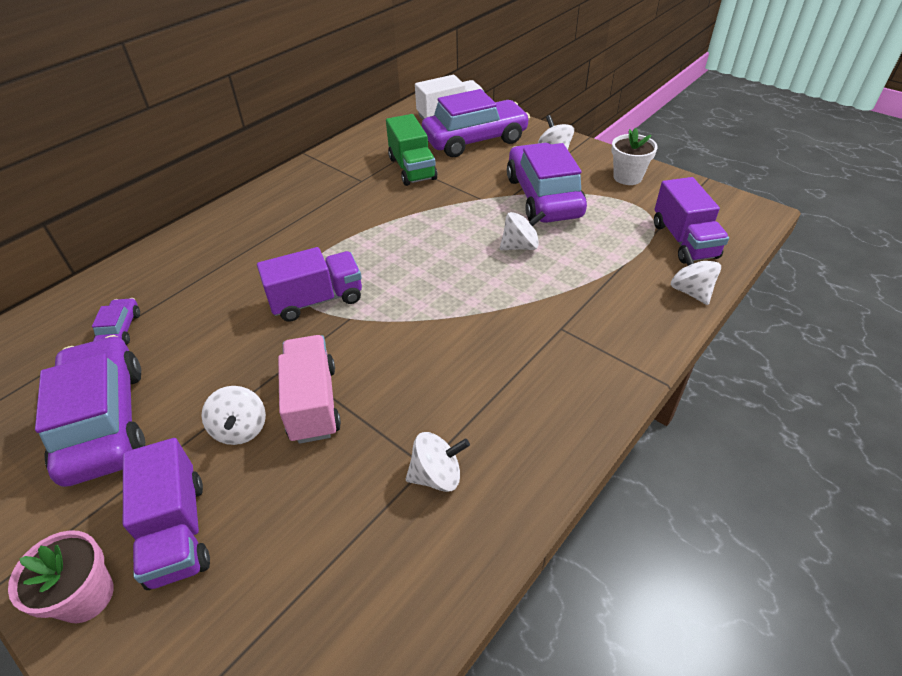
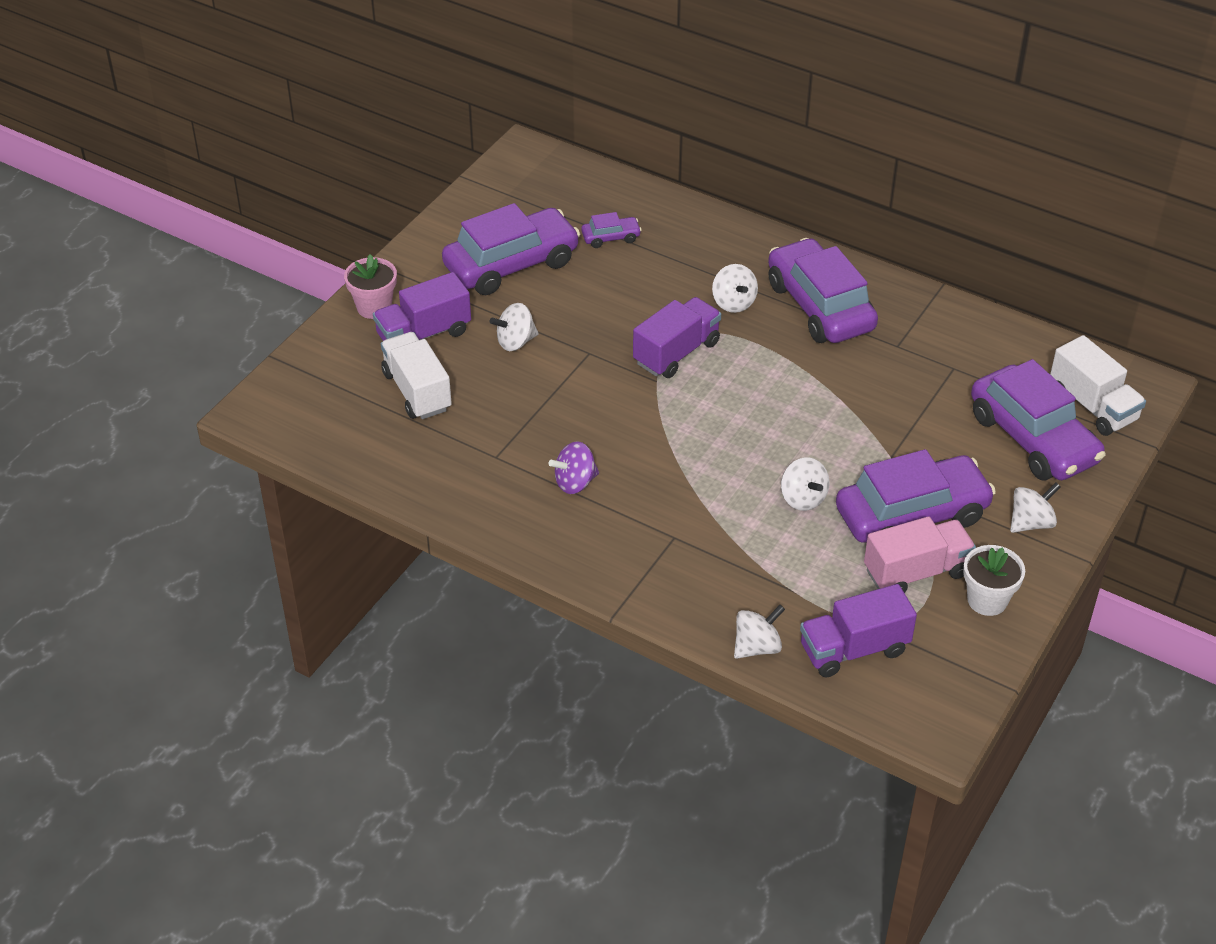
camera: 80 degrees right, 0 degrees up
purple truck [257,247,362,322] -> purple truck turned 105 degrees counterclockwise [633,297,721,378]
pink truck [278,335,341,444] -> pink truck moved to [864,516,976,593]
green truck [386,114,437,186] -> none
white spinning top [406,432,470,492] -> white spinning top moved to [712,264,758,313]
none -> white truck [381,332,452,419]
none -> purple spinning top [548,441,599,494]
none -> purple car [768,238,878,343]

